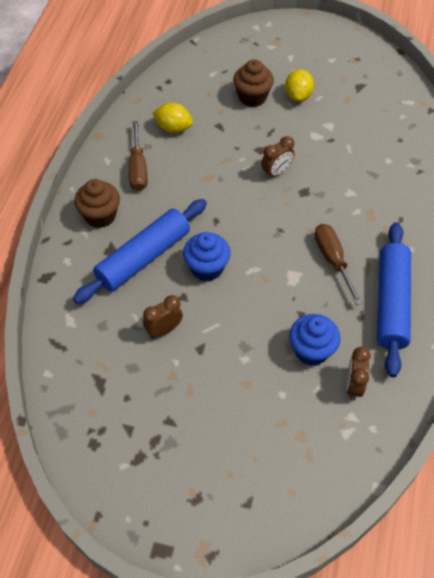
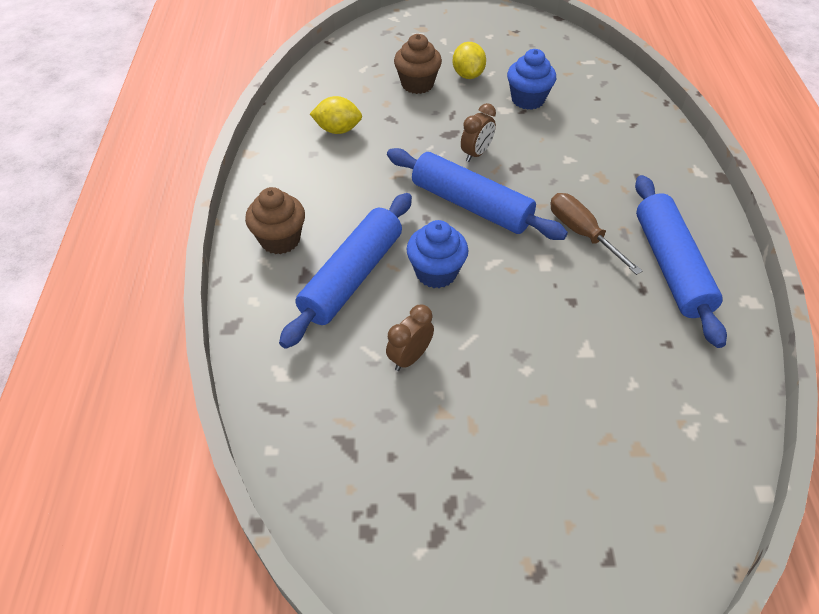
camera: 15 degrees left, 5 degrees down
brown screwdriver [129,121,148,191] -> none
blue cupcake [289,314,341,366] -> blue cupcake moved to [507,49,556,110]
brown clock [346,347,371,400] -> none
none -> blue rolling pin [387,148,568,240]

